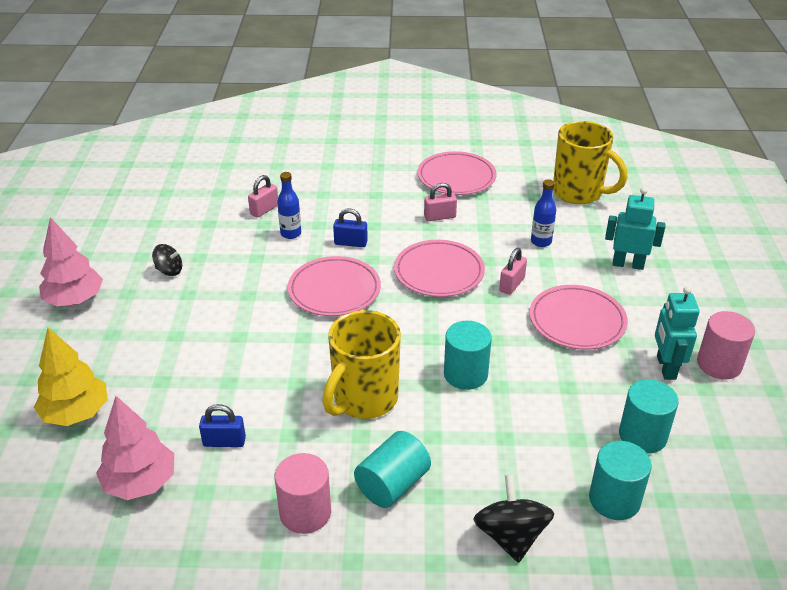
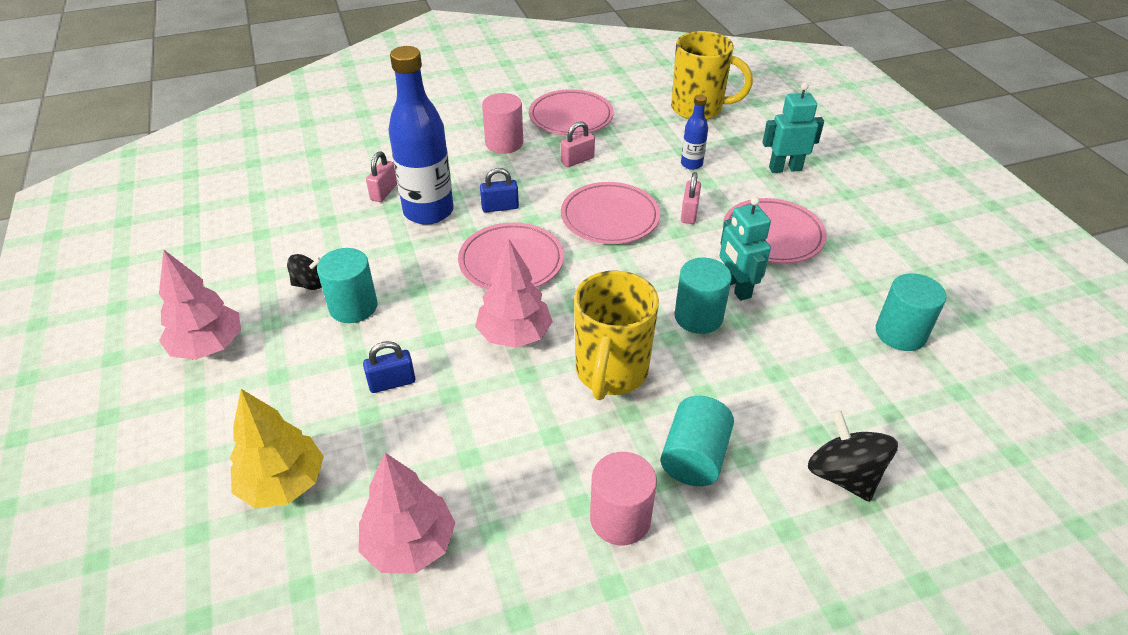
camera: 20 degrees left, 5 degrees up
blue padlock [199,404,246,447] -> blue padlock moved to [363,341,416,393]
blue bottle [277,172,301,239] -> blue bottle [389,46,454,225], size x2.12
turquoise cylinder [589,441,652,520] -> turquoise cylinder moved to [317,248,378,323]
turquoise robot [655,286,700,380] -> turquoise robot moved to [720,196,771,301]
pink cylinder [697,311,755,380] -> pink cylinder moved to [482,93,523,154]
none -> pink tree [475,238,553,348]

